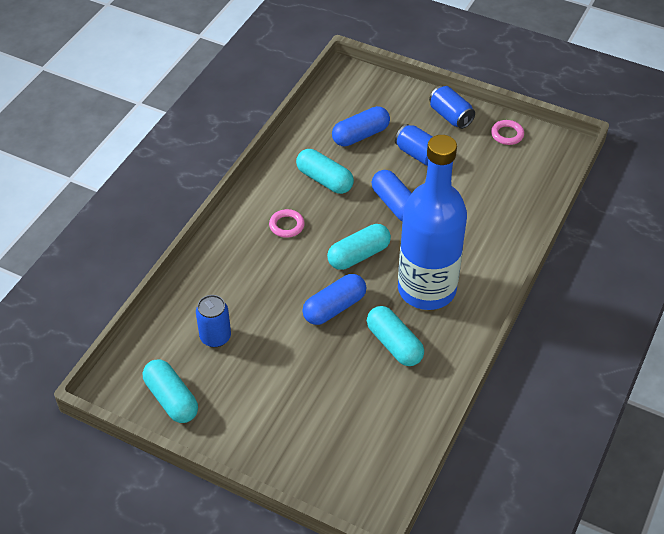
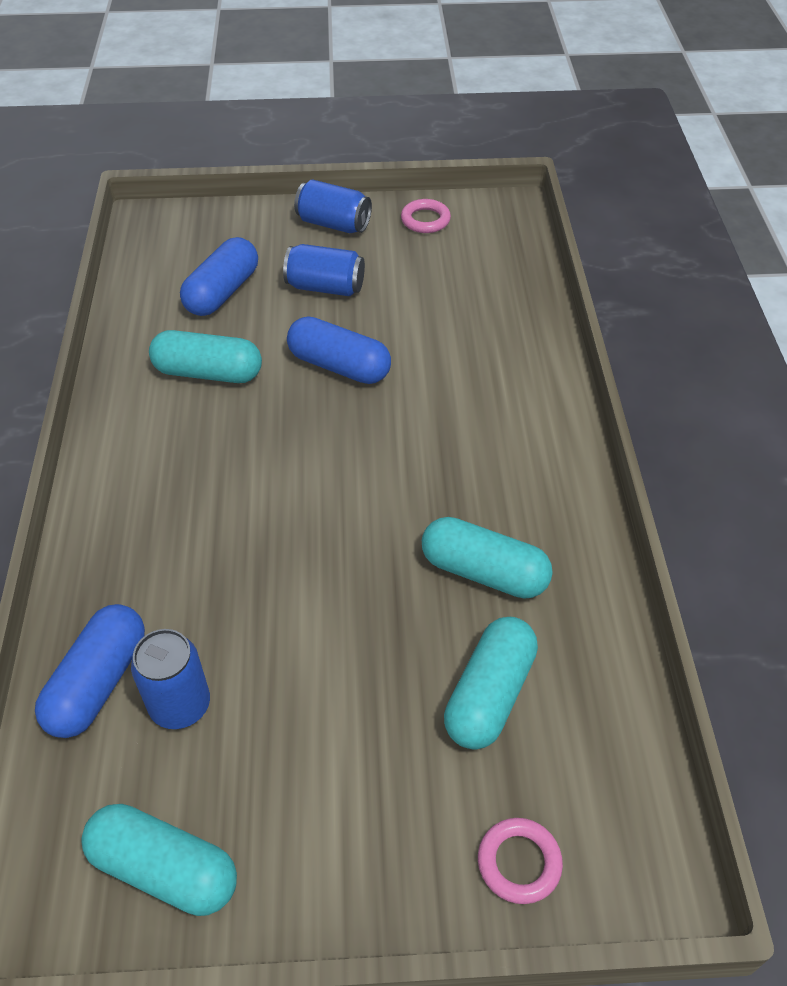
camera: 30 degrees left, 0 degrees up
pink ring [269,209,305,238] -> pink ring moved to [478,818,563,904]
blue capsule [302,274,366,325] -> blue capsule moved to [35,604,145,738]
turquoise capsule [327,224,391,270] -> turquoise capsule moved to [444,617,538,749]
blue bottle [398,135,467,310] -> none

